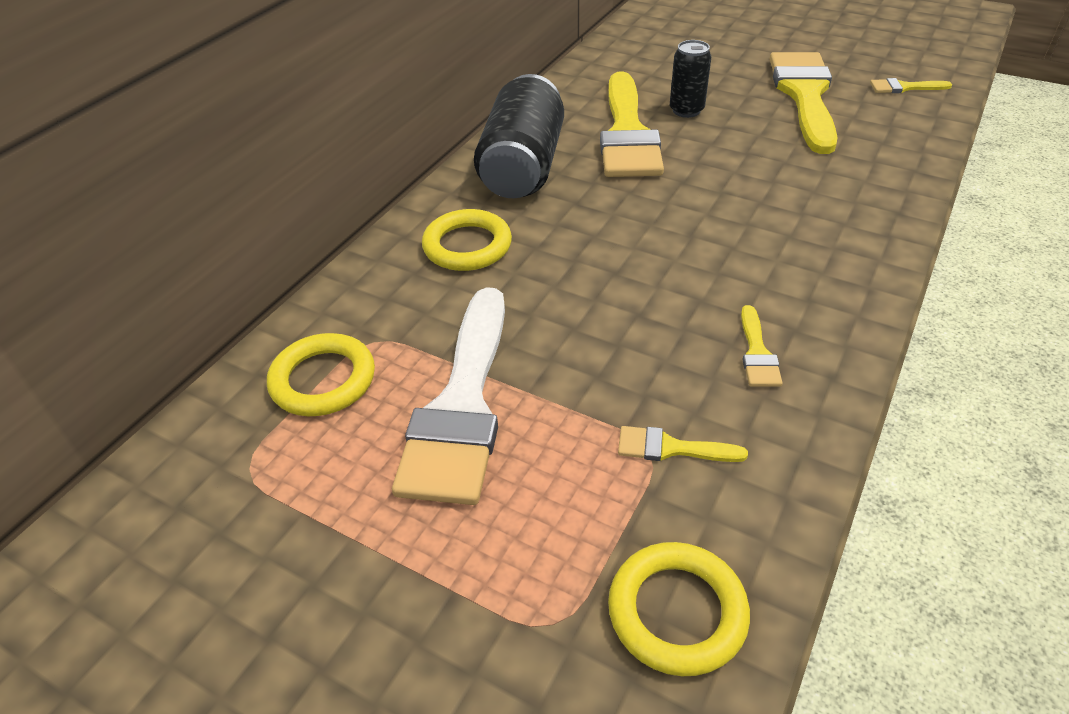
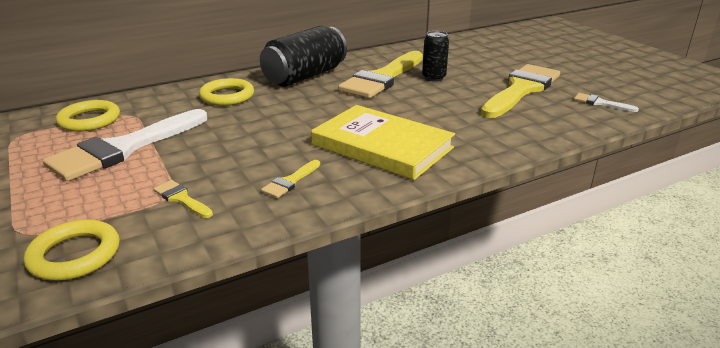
camera: 30 degrees right, 15 degrees down
yellow brush [870,78,952,93] -> white brush [574,93,639,112]
none -> yellow book [311,105,455,180]

